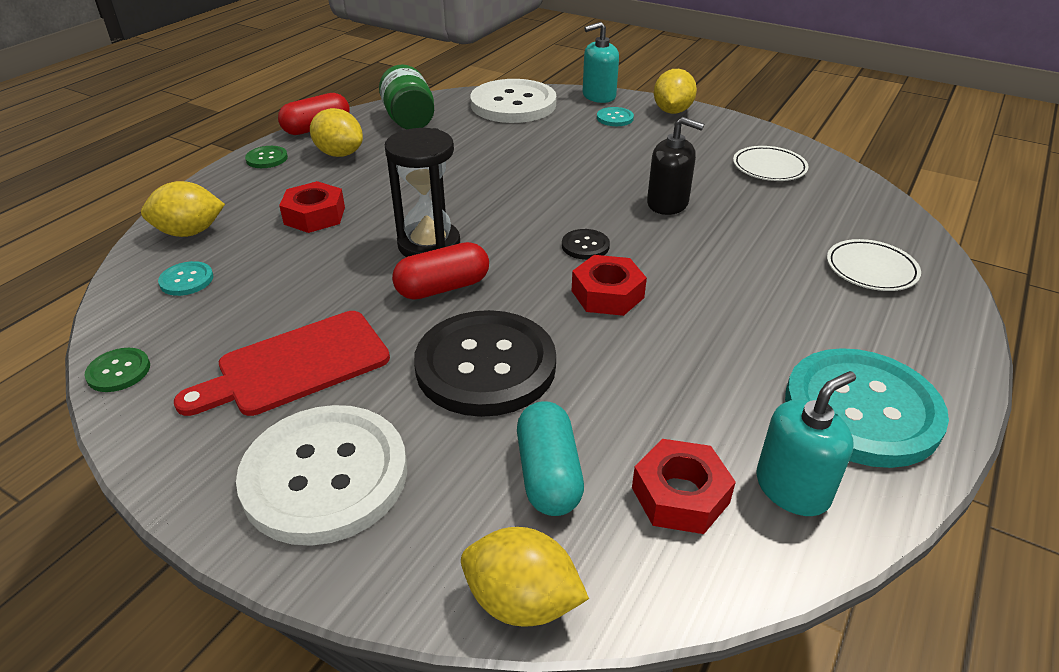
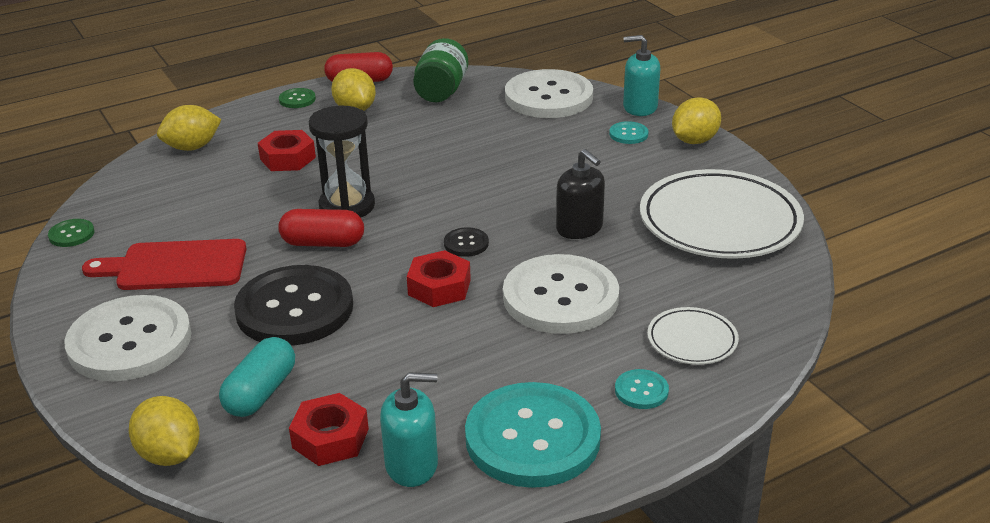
camera: 30 degrees right, 5 degrees down
yellow lemon [141,181,225,237] -> yellow lemon turned 45 degrees counterclockwise [157,105,222,151]
turquoise button [158,261,213,296] -> turquoise button moved to [615,369,669,409]
white plate [733,146,809,181] -> white plate [640,169,804,259], size x2.06
none -> white button [503,254,619,334]

